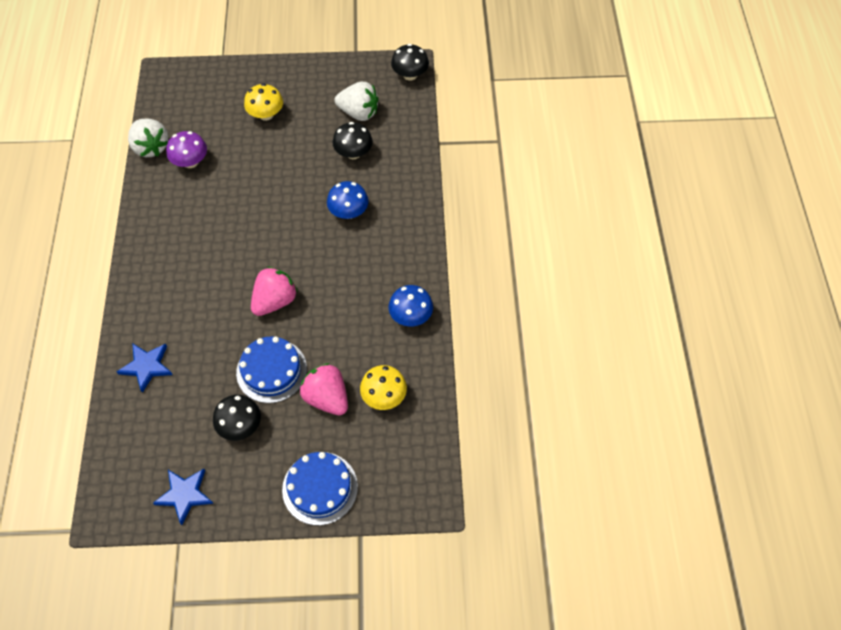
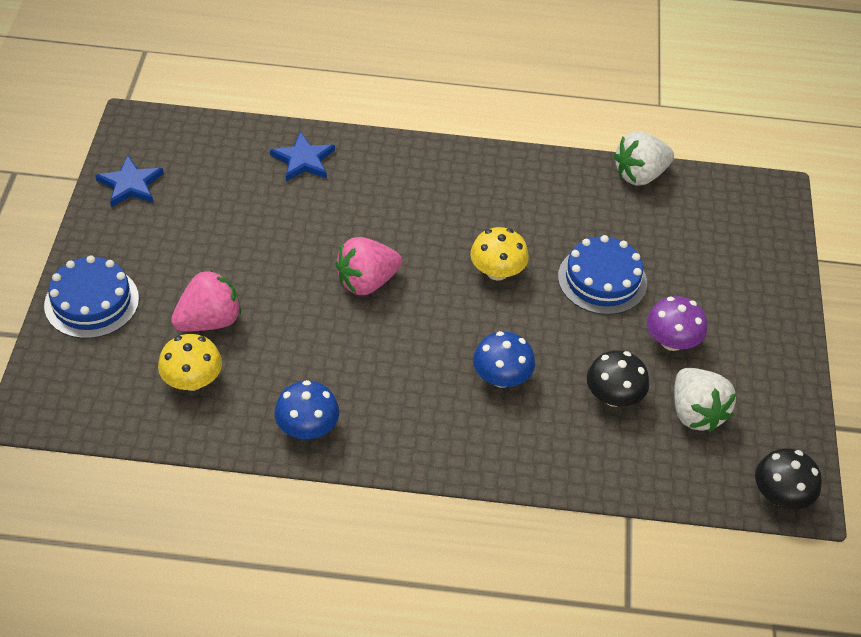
camera: 95 degrees right, 10 degrees down
purple mushroom [166,131,207,168] -> purple mushroom moved to [647,296,707,351]
black mushroom [213,395,261,441] -> none
blue cake [236,336,307,403] -> blue cake moved to [558,235,647,315]
yellow mushroom [244,83,283,121] -> yellow mushroom moved to [470,227,529,281]
pink strawberry [251,267,298,316] -> pink strawberry turned 105 degrees clockwise [335,237,402,295]
white strawberry [335,82,378,121] -> white strawberry turned 45 degrees counterclockwise [674,368,736,432]

